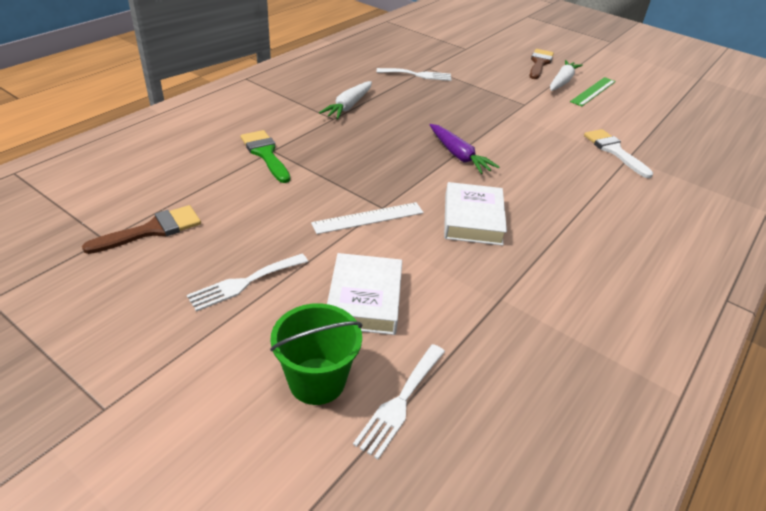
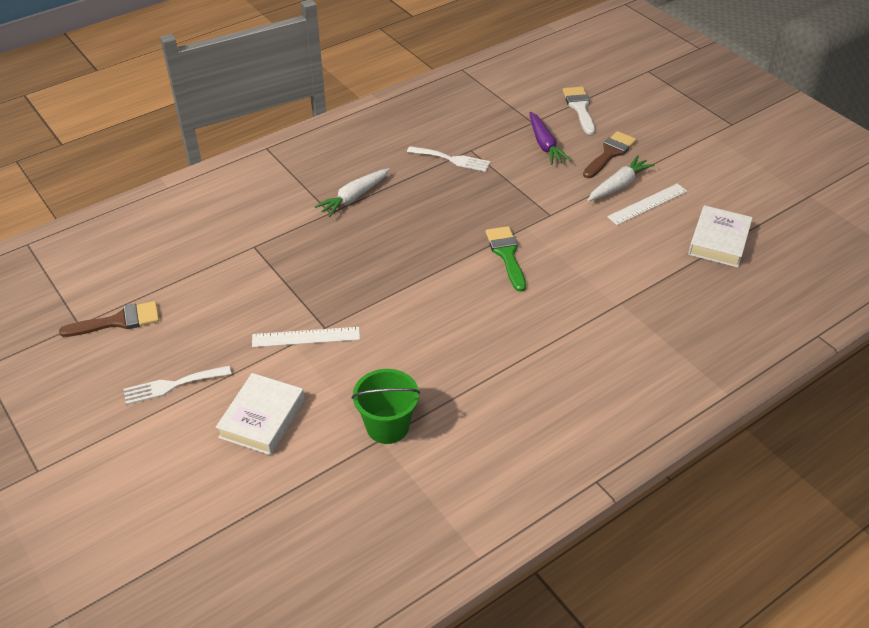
camera: 20 degrees right, 5 degrees up
green brush [241,130,290,183] -> green brush moved to [486,226,526,292]
green bucket [270,303,362,405] -> green bucket moved to [352,369,420,444]
white fork [353,344,445,459] -> none
purple carrot [430,124,499,174] -> purple carrot moved to [529,112,571,165]
white book [444,182,507,246] -> white book moved to [688,205,753,268]
green ruler [570,77,616,106] -> white ruler [607,183,687,225]
white brush [584,129,653,178] -> white brush moved to [563,87,595,135]

